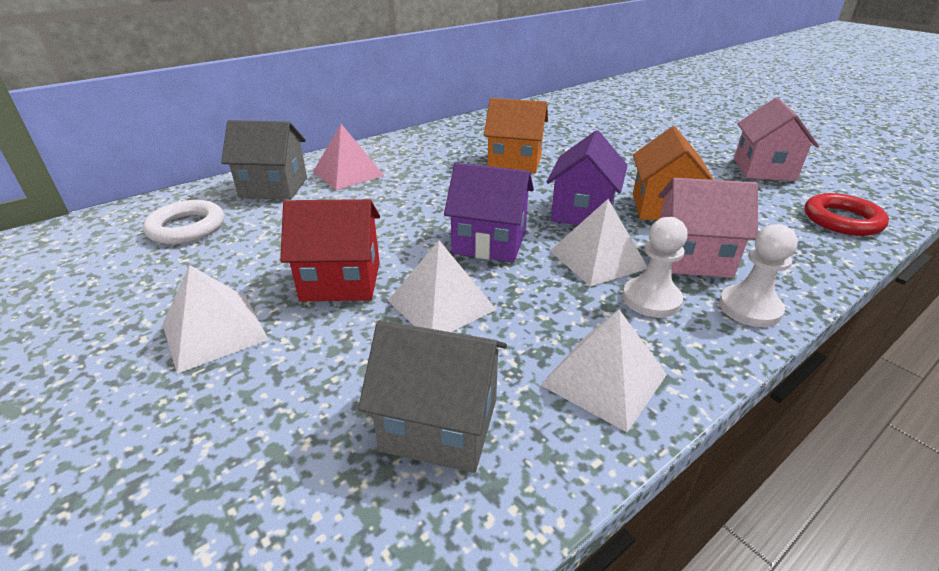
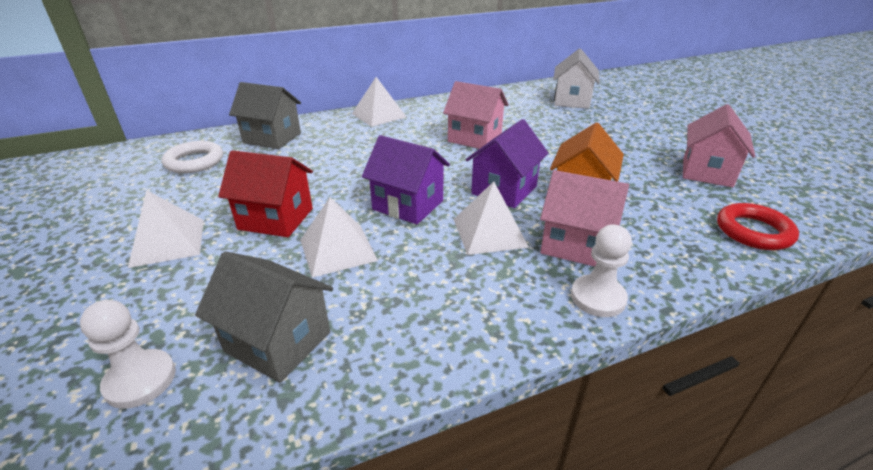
camera: 15 degrees right, 0 degrees up
pink pyramid [313,124,384,190] -> none
orange house [484,98,548,173] -> pink house [443,81,509,149]
white pyramid [540,310,667,432] -> white pyramid moved to [352,77,406,127]
white pawn [622,217,688,318] -> white pawn moved to [80,300,176,409]
none -> white house [553,48,600,109]

